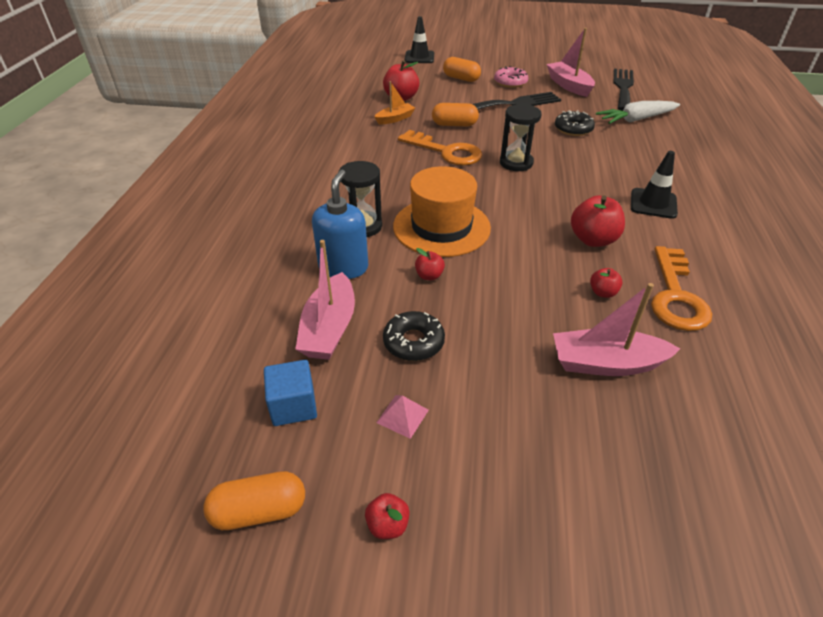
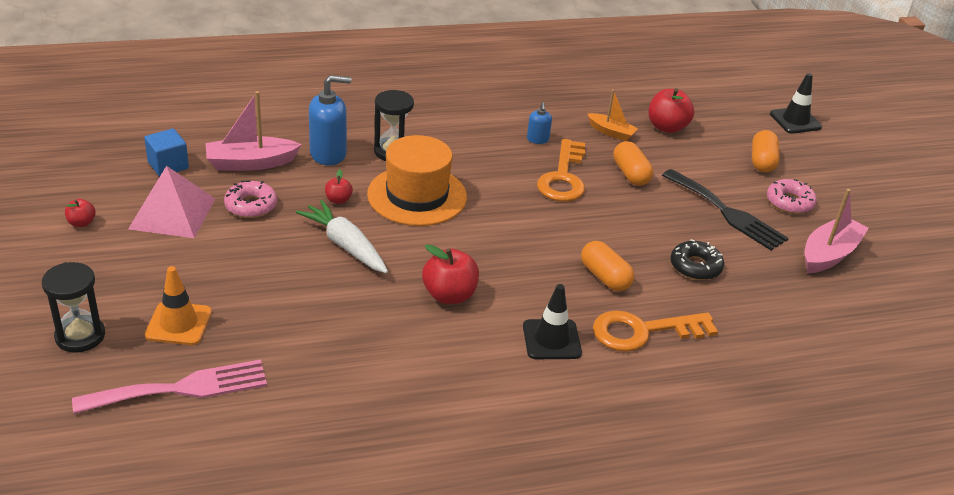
camera: 65 degrees right, 5 degrees down
orange capsule [203,471,305,530] -> orange capsule moved to [581,241,634,291]
pink pyramid [376,395,429,439] -> pink pyramid [128,166,215,238], size x2.26
black donut [383,311,445,361] -> pink donut [224,180,277,218]
black hourglass [500,104,542,171] -> black hourglass moved to [42,262,105,353]
pink boat [553,283,680,376] -> none
red apple [590,268,623,298] -> none
white carrot [596,101,680,124] -> white carrot moved to [296,200,388,273]
black fork [613,69,634,111] -> none
orange key [651,246,712,331] -> orange key moved to [593,310,718,352]
none -> pink fork [72,360,267,414]
none -> orange traffic cone [145,266,212,345]
none -> blue soap dispenser [527,102,552,144]

